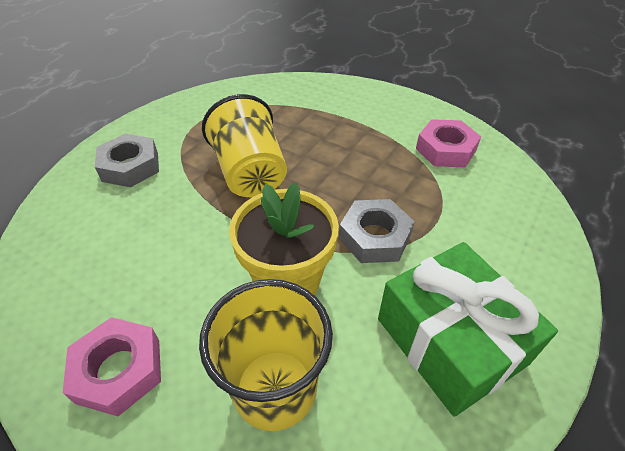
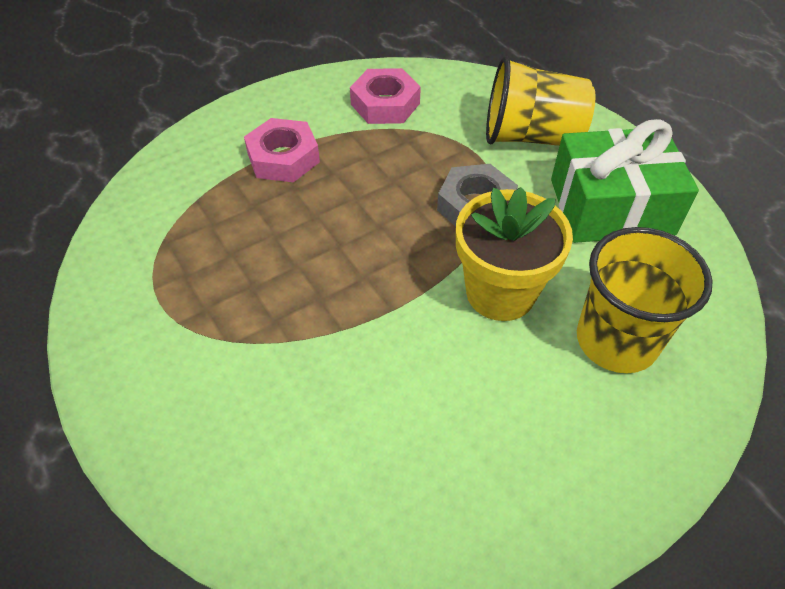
camera: 65 degrees left, 5 degrees up
pink nut [63,317,161,416] -> pink nut moved to [244,118,320,182]
grey nut [95,134,159,187] -> none
yellow cup [202,94,287,197] -> yellow cup moved to [486,56,595,146]

